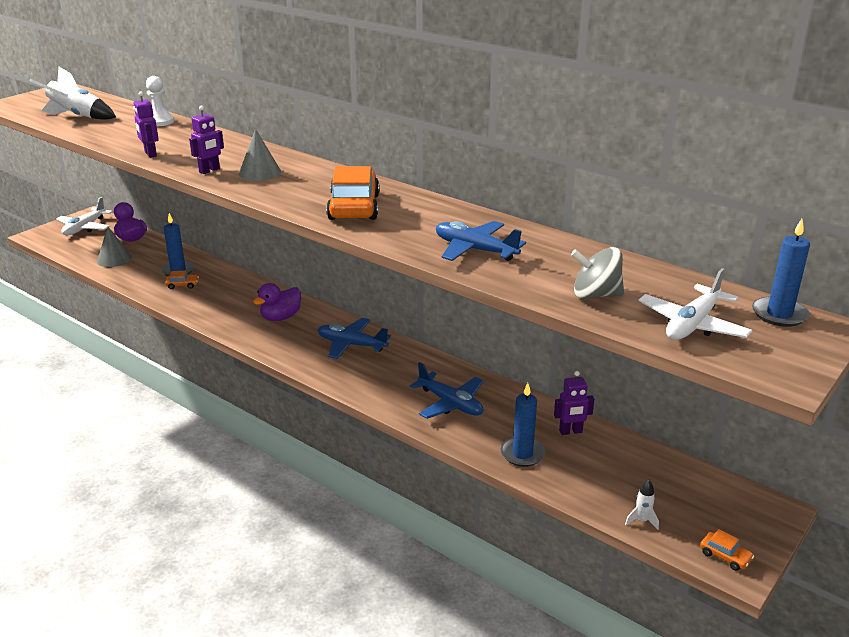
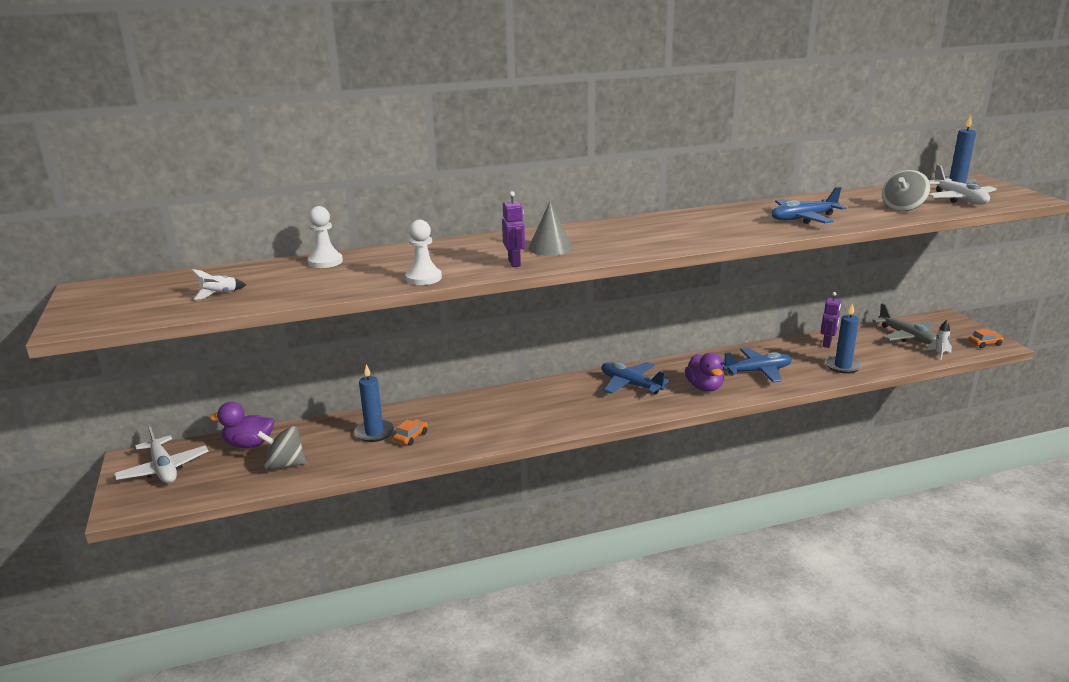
camera: 55 degrees left, 5 degrees down
white rocket [30,67,116,120] -> white rocket [191,269,246,300], size x0.47
grey cone [97,227,132,267] -> grey spinning top [257,426,306,470]
purple robot [133,91,159,158] -> white pawn [405,220,442,285]
purple duck [253,283,301,321] -> purple duck moved to [685,353,724,392]
blue plane [318,318,391,359] -> blue plane turned 75 degrees clockwise [601,362,670,395]
orange car [326,166,380,220] -> none
none -> grey plane [872,303,937,344]

